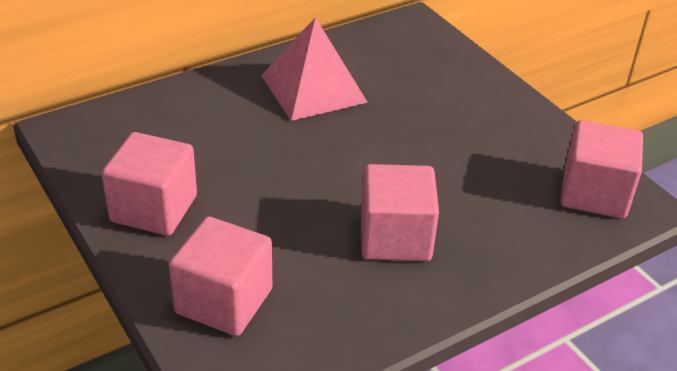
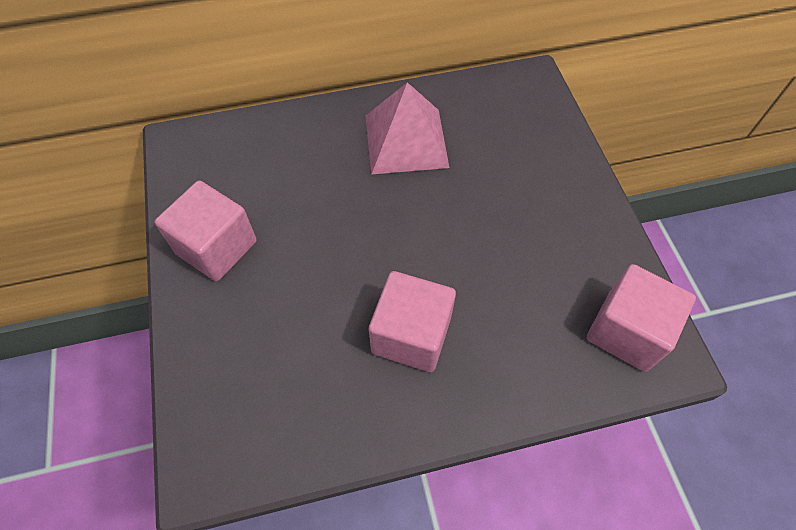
camera: 20 degrees right, 20 degrees up
pink cube [169,216,272,336] -> none

